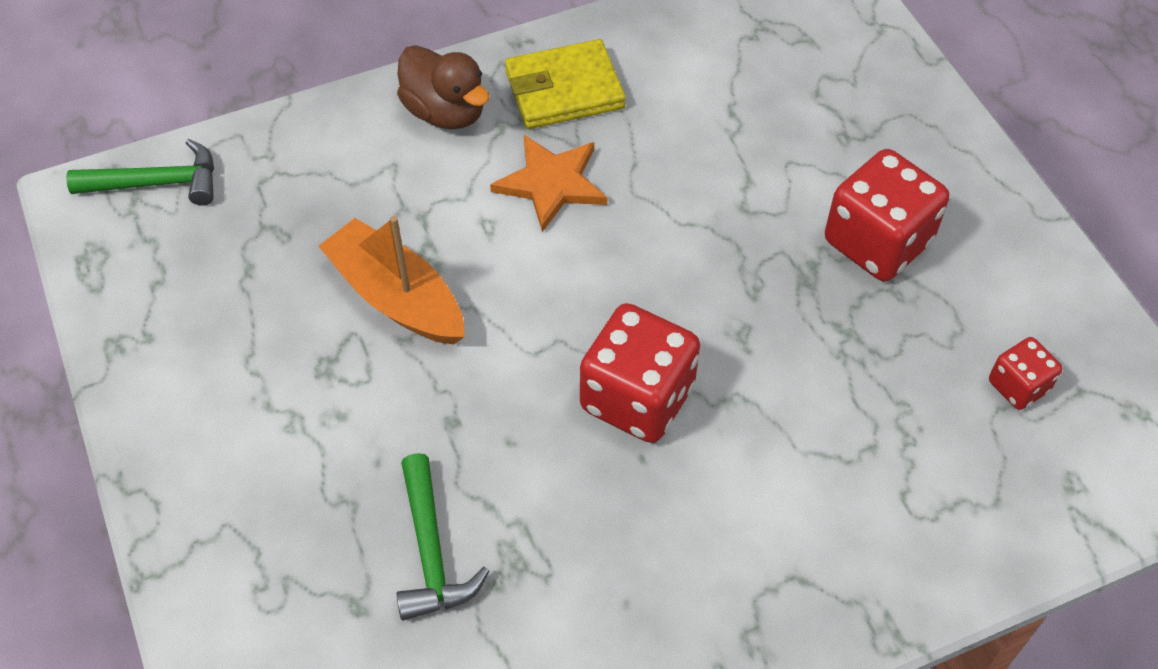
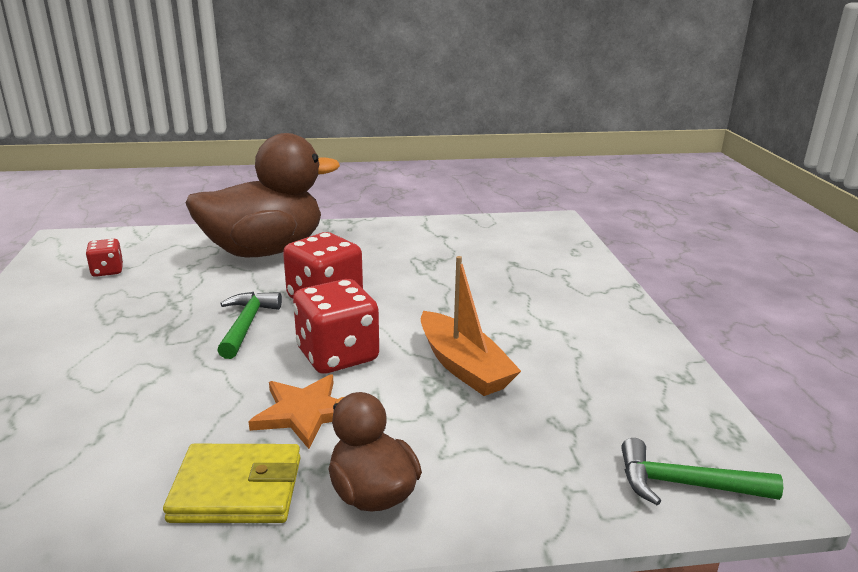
camera: 165 degrees left, 30 degrees down
green hammer [397,453,489,620] -> green hammer moved to [217,292,282,359]
red dice [825,149,949,281] -> red dice moved to [293,279,379,374]
none -> brown duck [186,133,340,258]

